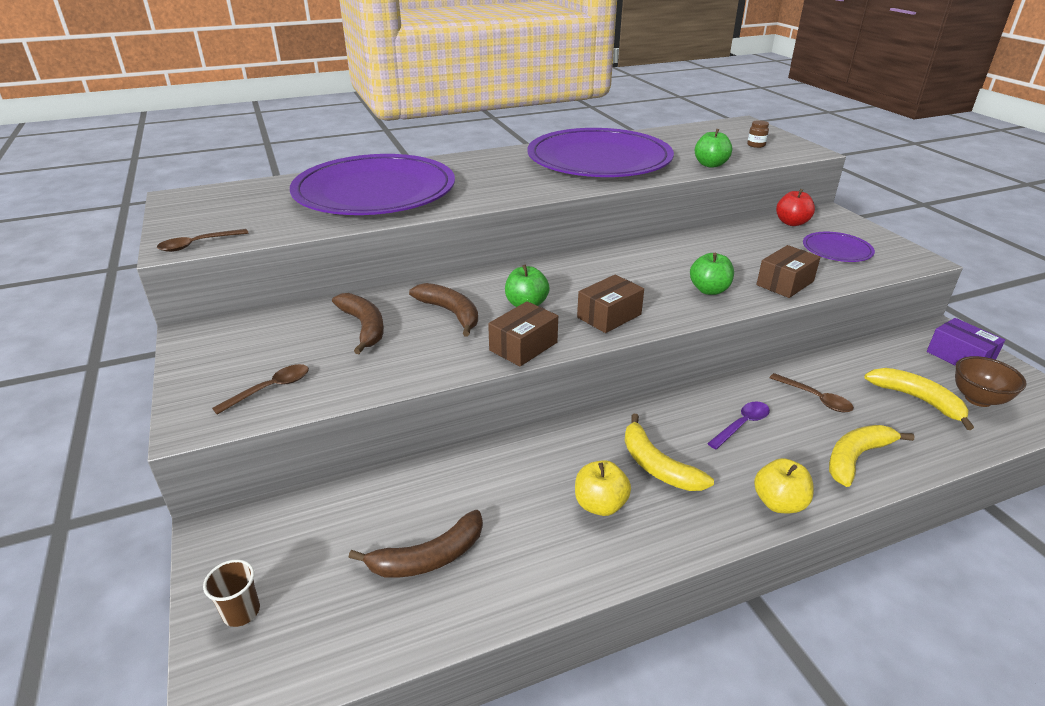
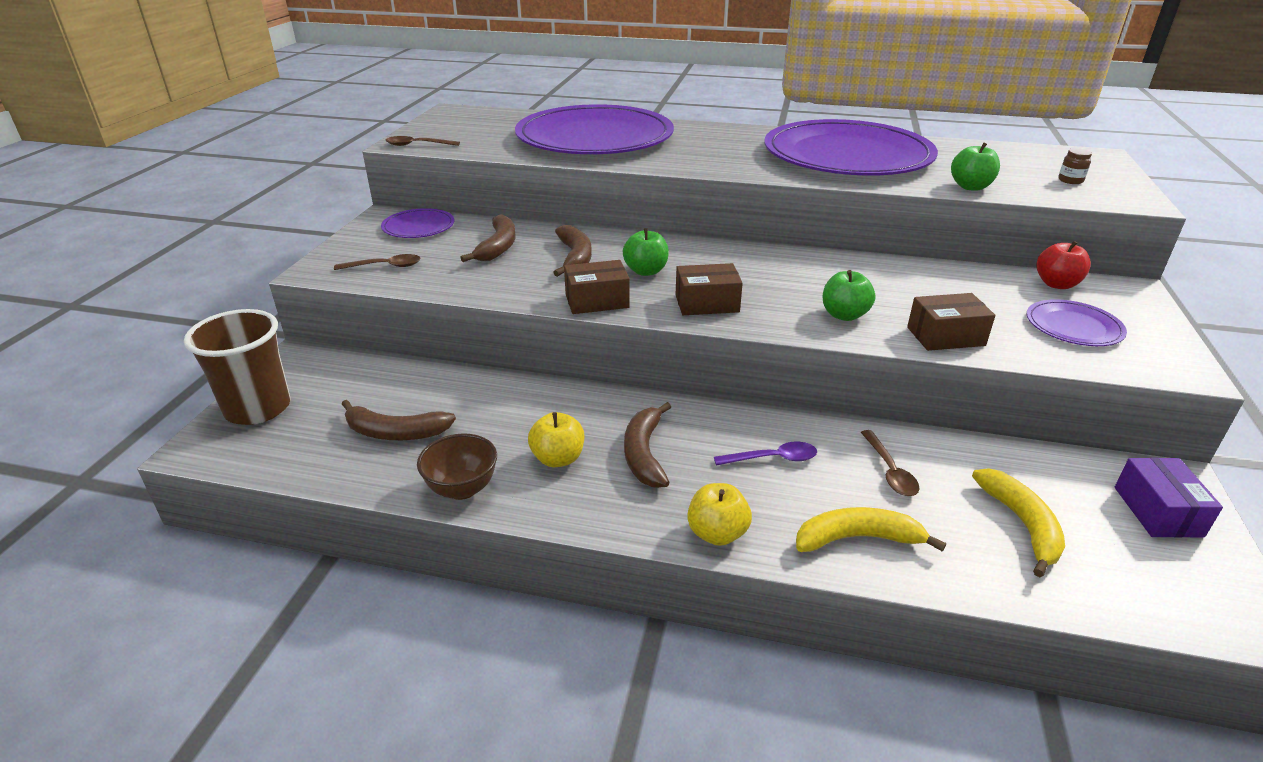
camera: 35 degrees right, 0 degrees up
brown cup [203,559,260,627] -> brown cup [184,309,290,425], size x2.20
yellow banana [625,414,714,491] -> brown banana [624,402,671,488]
brown bowl [955,356,1027,407] -> brown bowl moved to [417,434,497,500]
none -> purple plate [381,208,454,238]

